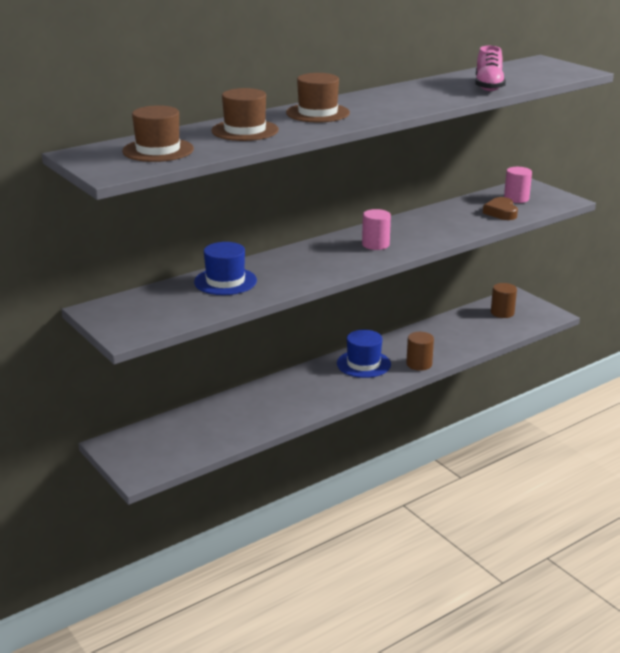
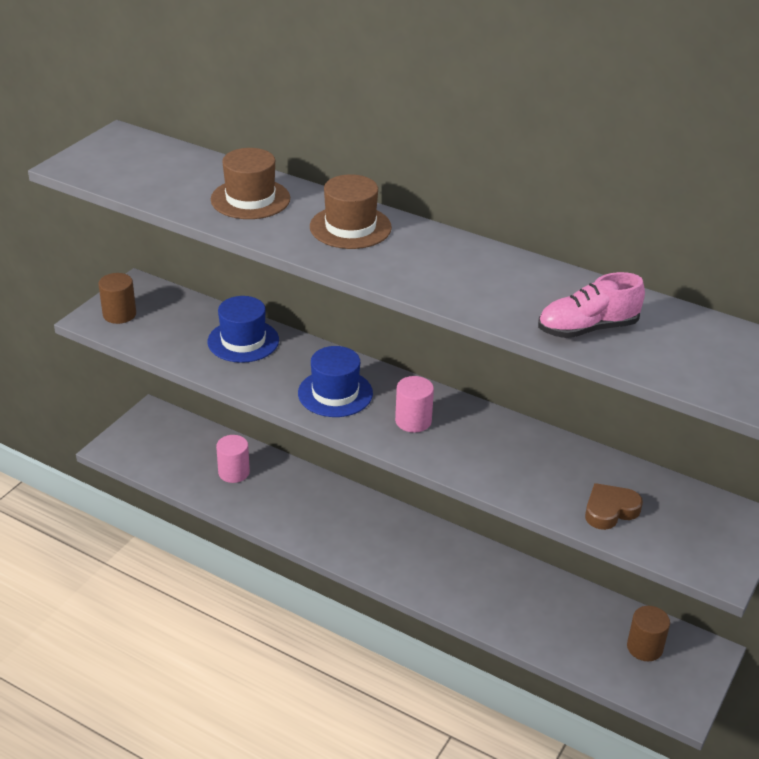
camera: 65 degrees right, 10 degrees up
brown hat [122,105,194,162] -> none
blue hat [337,330,391,378] -> blue hat moved to [298,346,373,417]
brown cylinder [406,332,434,371] -> brown cylinder moved to [99,273,136,324]
pink cylinder [504,167,532,203] -> pink cylinder moved to [216,435,250,483]

